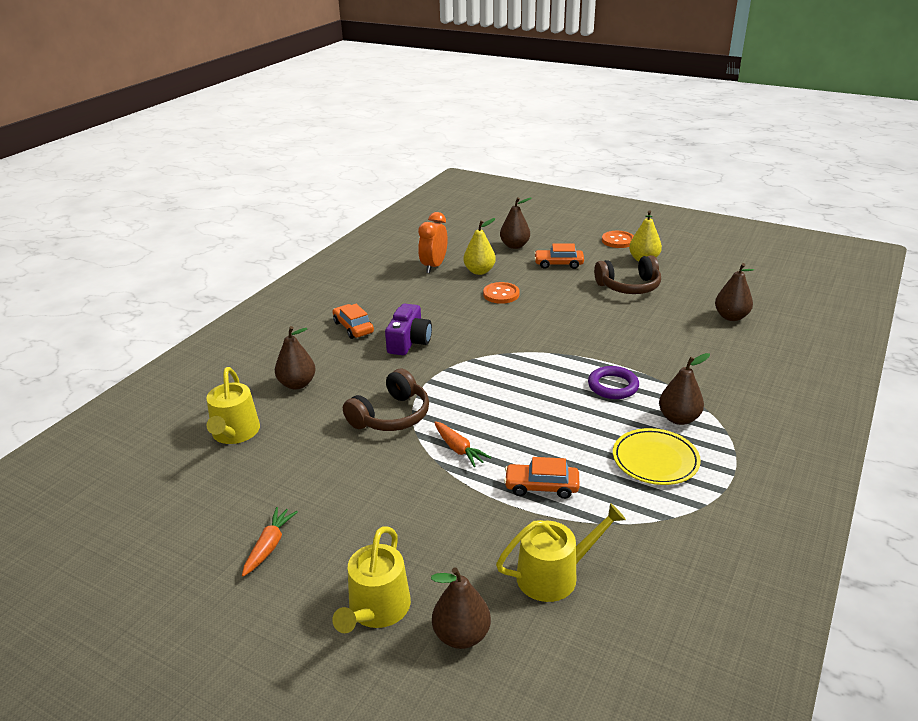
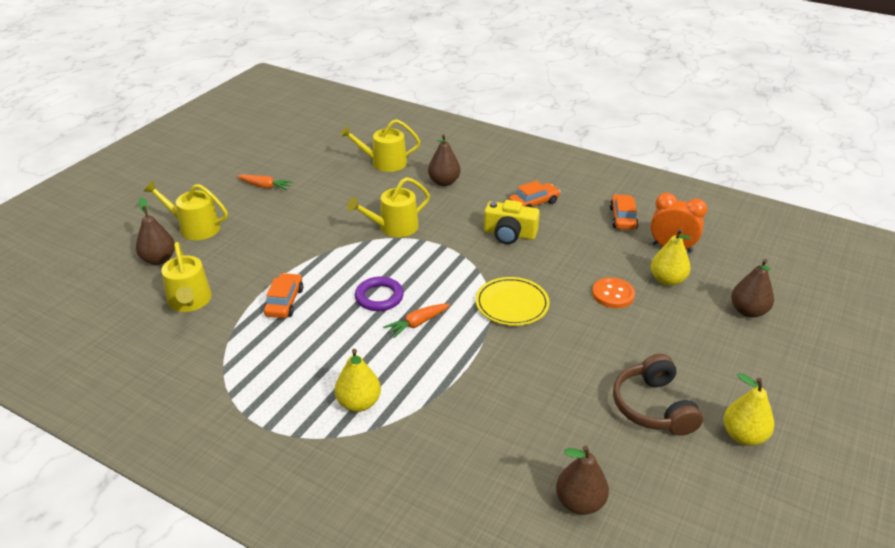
camera: 90 degrees right, 5 degrees up
brown headphones [343,369,429,431] -> yellow watering can [347,177,430,237]
purple camera [385,304,432,355] -> yellow camera [484,200,540,244]
orange carrot [434,421,491,467] -> orange carrot moved to [383,304,450,338]
orange car [534,243,584,269] -> orange car moved to [610,194,638,230]
purple ring [588,366,639,399] -> purple ring moved to [355,277,404,311]
orange button [602,231,634,248] -> none
yellow plate [613,428,701,485] -> yellow plate moved to [476,277,550,326]
brown pear [659,353,710,425] -> yellow pear [335,349,381,412]

